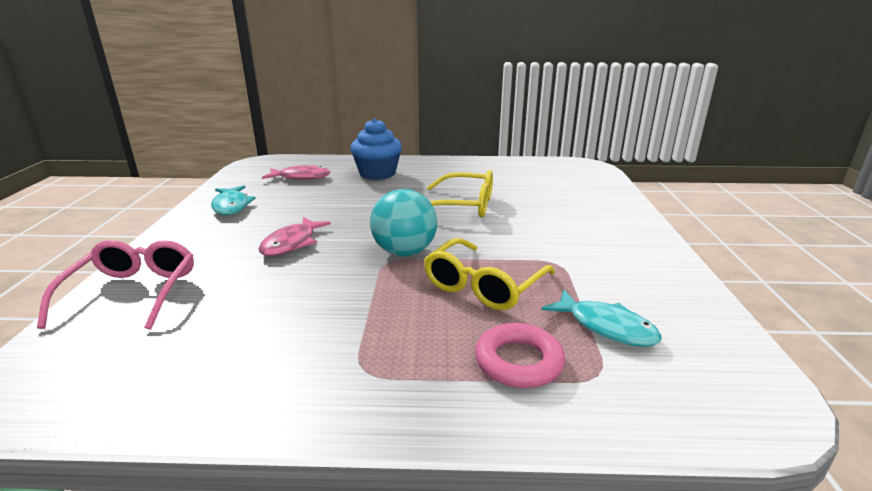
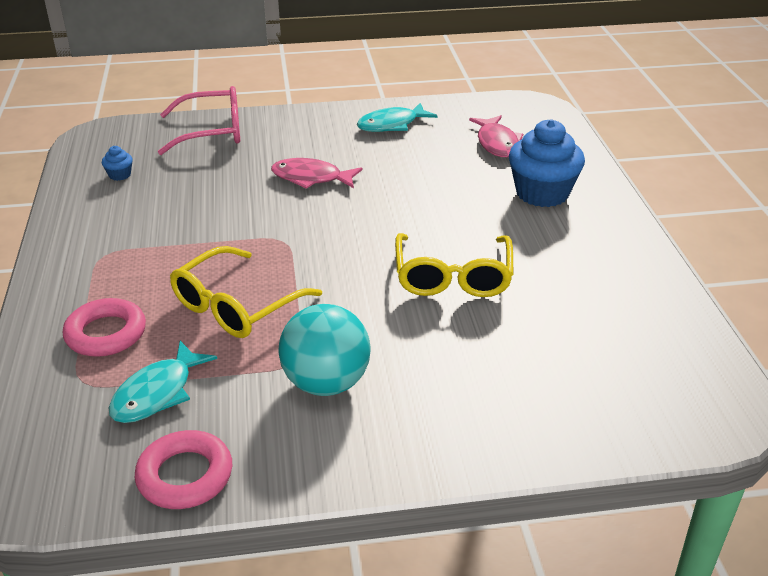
camera: 80 degrees right, 10 degrees up
turquoise ball [370,189,437,256] -> turquoise ball moved to [278,304,371,396]
yellow glasses [424,238,555,310] -> yellow glasses turned 75 degrees counterclockwise [170,246,322,338]
none -> blue cupcake [102,146,133,181]
none -> pink ring [135,430,232,509]

